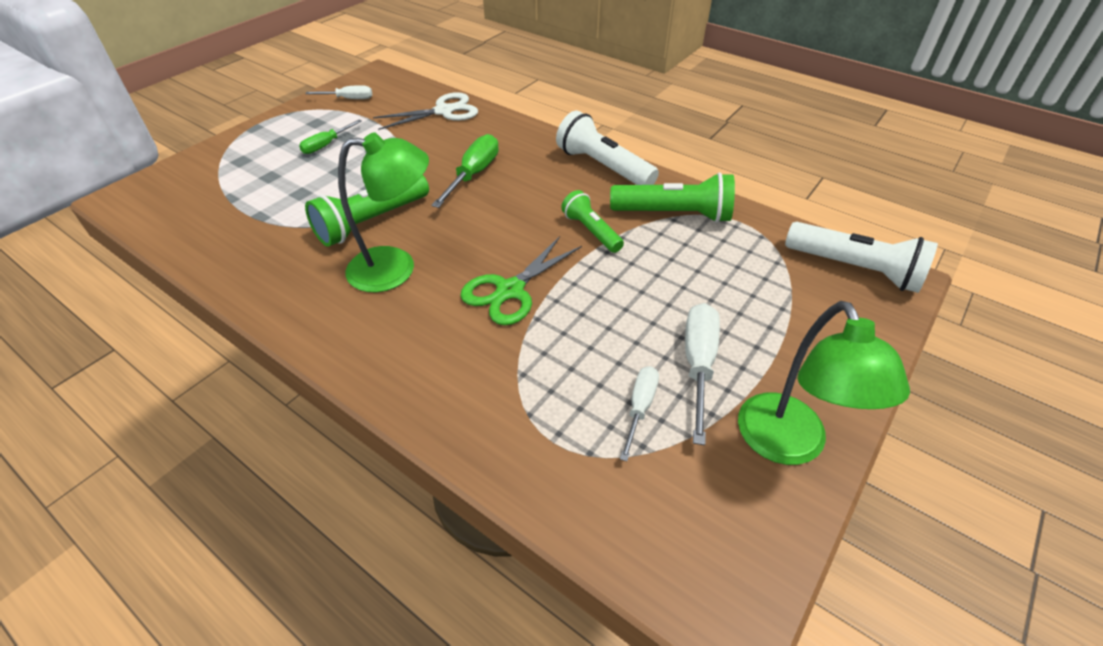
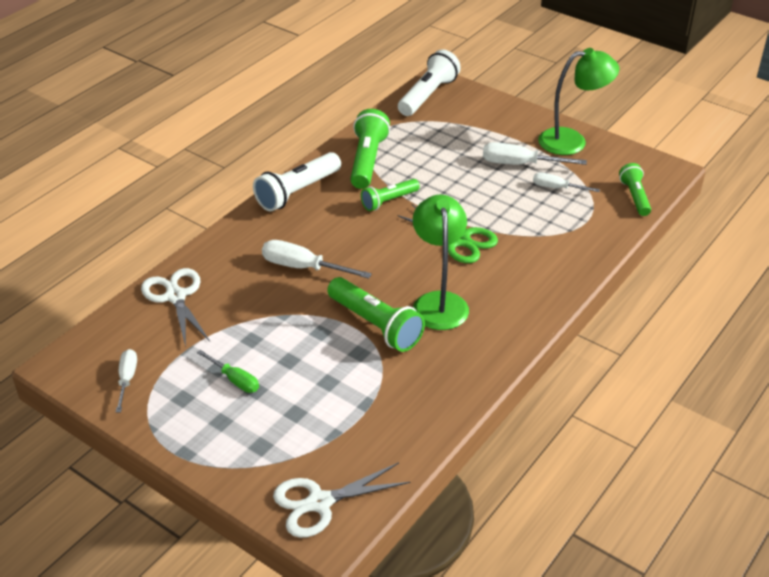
camera: 90 degrees left, 5 degrees down
green screwdriver [431,134,499,208] -> white screwdriver [262,240,372,279]
none -> white scissors [273,462,410,538]
none -> green flashlight [619,163,651,216]

